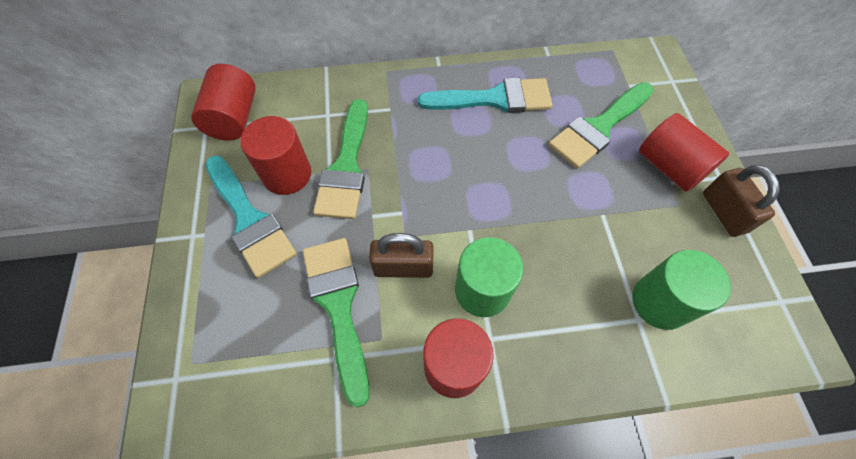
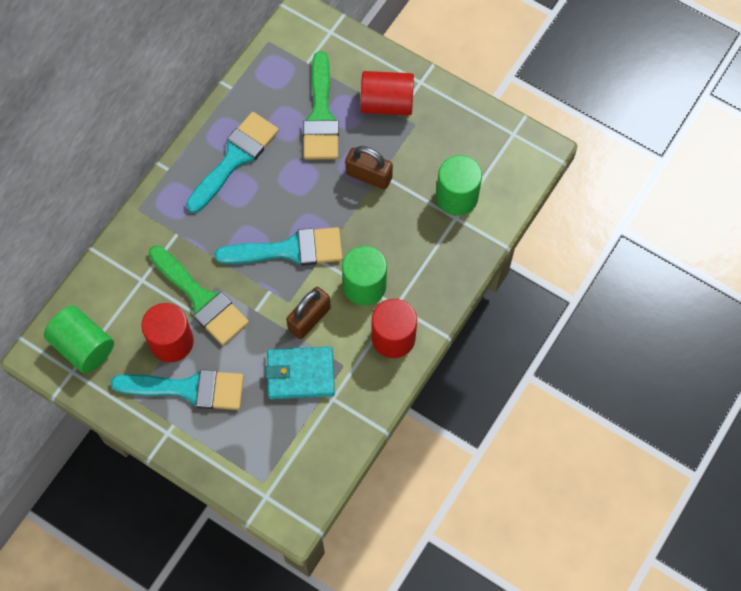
camera: 50 degrees left, 5 degrees up
red cylinder [191,64,256,141] -> green cylinder [44,306,114,373]
green brush [303,238,369,408] -> turquoise wallet [265,347,335,399]
brown padlock [703,165,780,237] -> brown padlock moved to [345,146,393,190]
none -> turquoise brush [215,227,343,266]

